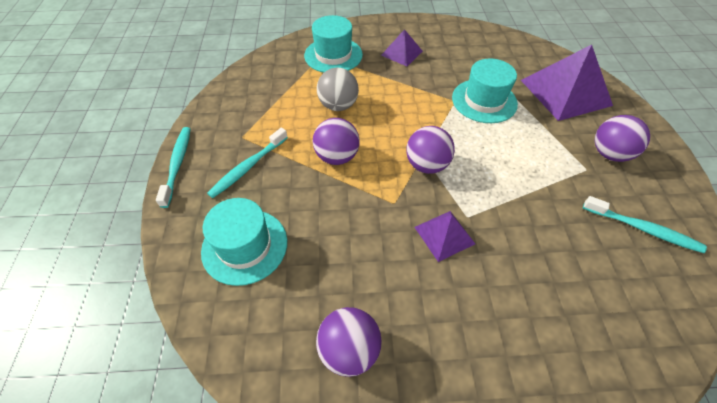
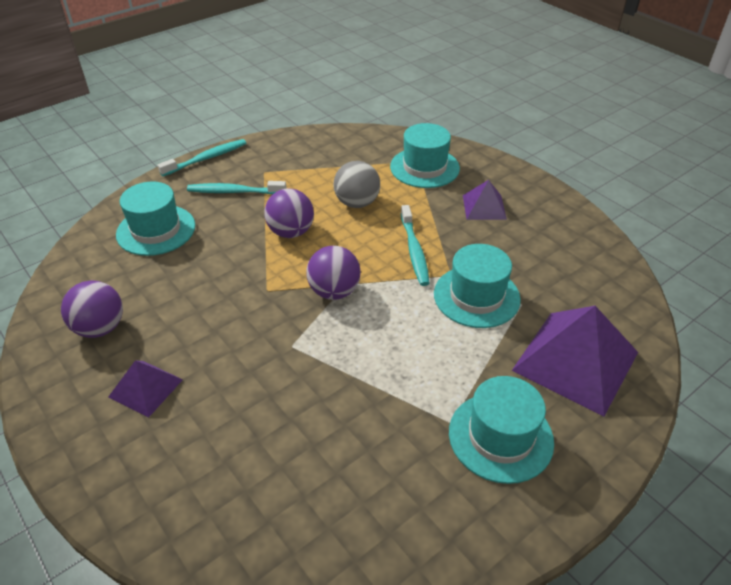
camera: 55 degrees right, 10 degrees down
purple pyramid [415,211,475,262] -> purple pyramid moved to [108,360,183,418]
turquoise toothbrush [583,196,707,253] -> turquoise toothbrush moved to [401,205,430,286]
purple ball [595,115,650,162] -> turquoise hat [449,376,554,484]

